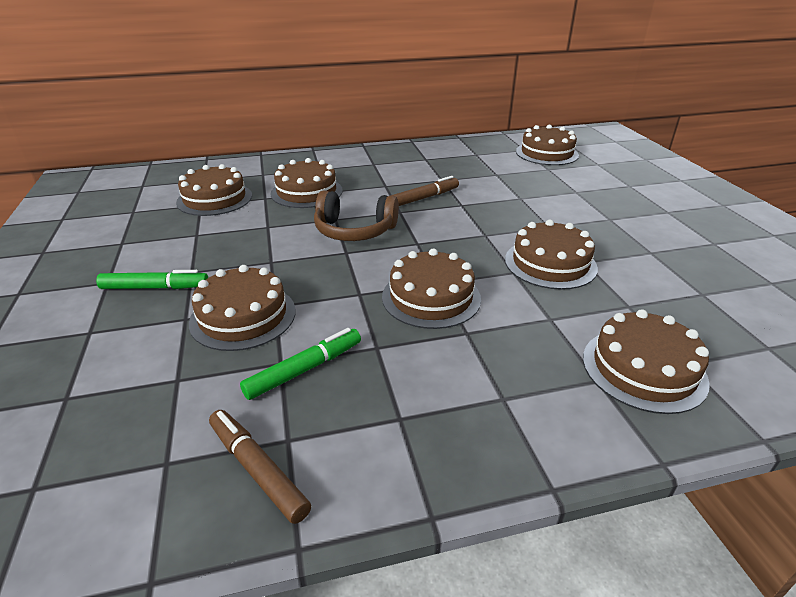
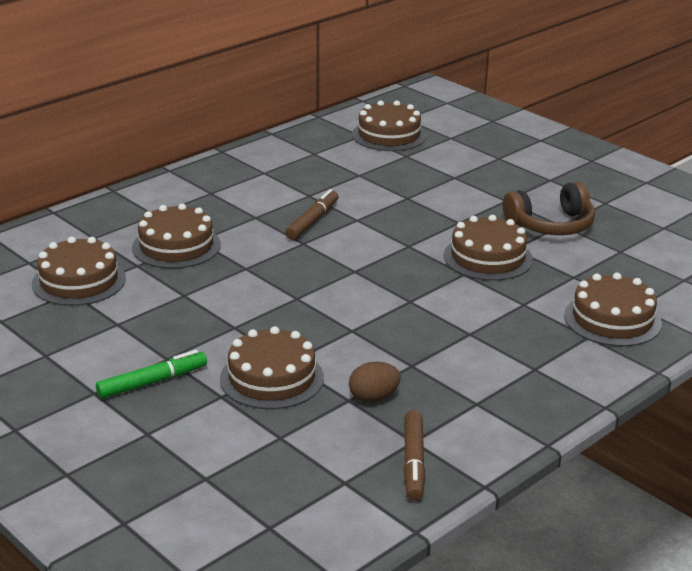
camera: 30 degrees left, 5 degrees down
brown marker [209,410,311,524] -> brown marker turned 105 degrees counterclockwise [404,410,425,501]
green marker [240,328,361,400] -> brown egg [349,362,401,402]
brown headphones [314,191,399,241] -> brown headphones moved to [503,182,595,235]
brown cake [382,249,481,329] -> none

